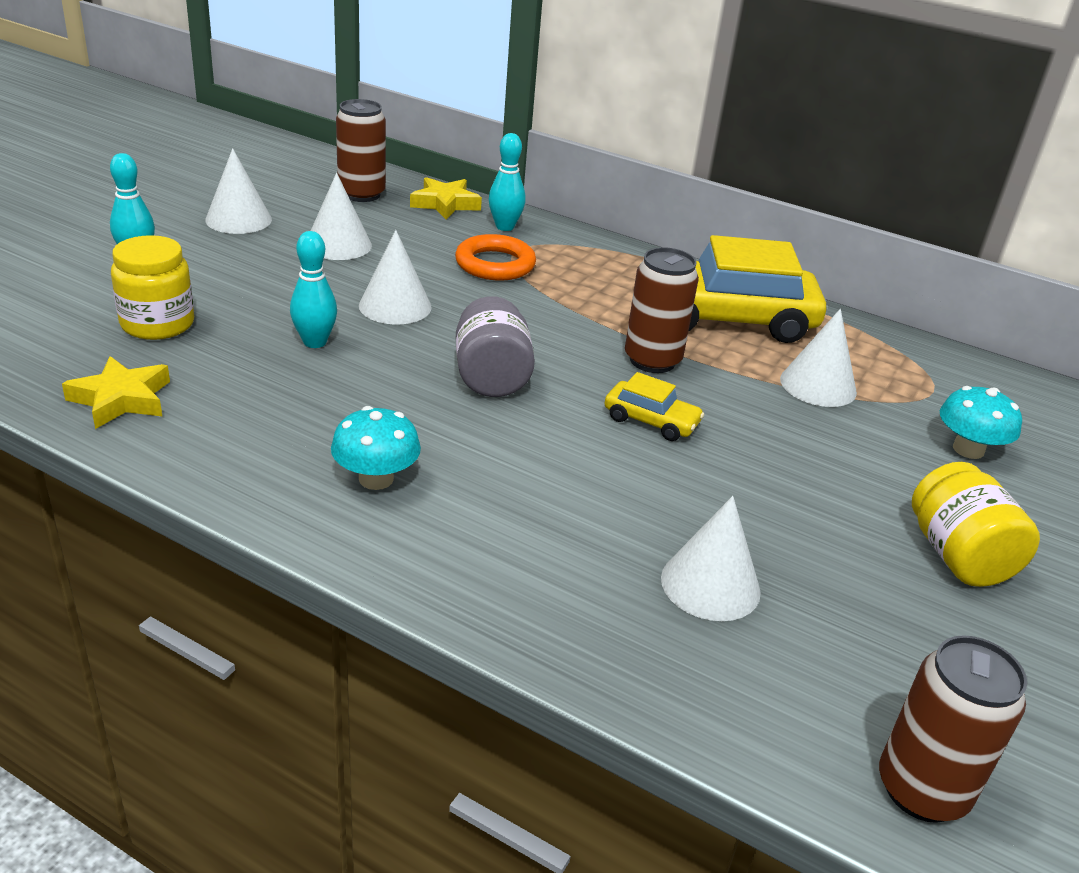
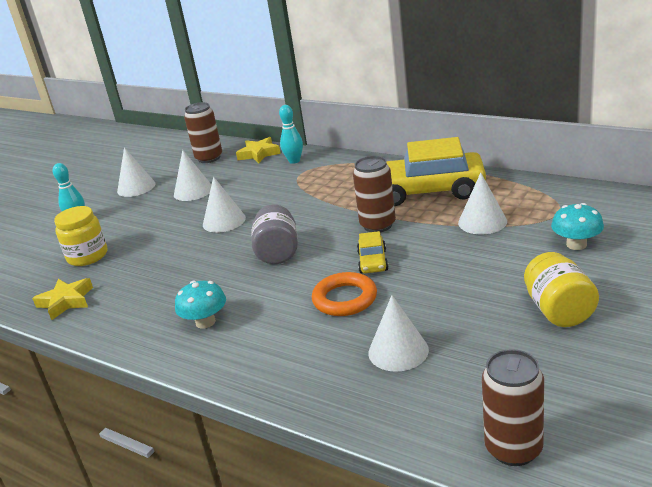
camera: 10 degrees right, 5 degrees down
turquoise bowling pin [290,231,337,348] -> none
orange ring [455,234,536,281] -> orange ring moved to [312,272,377,316]
yellow car [605,372,704,441] -> yellow car turned 60 degrees clockwise [357,231,389,273]

